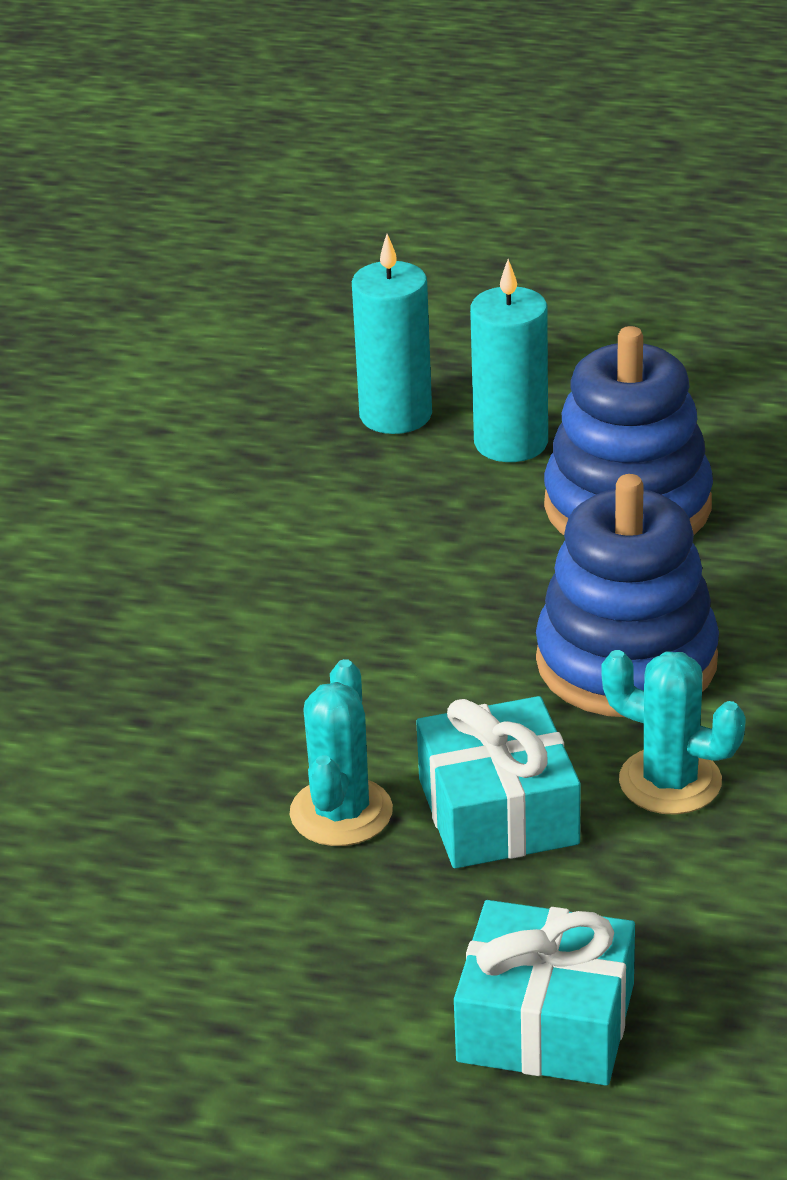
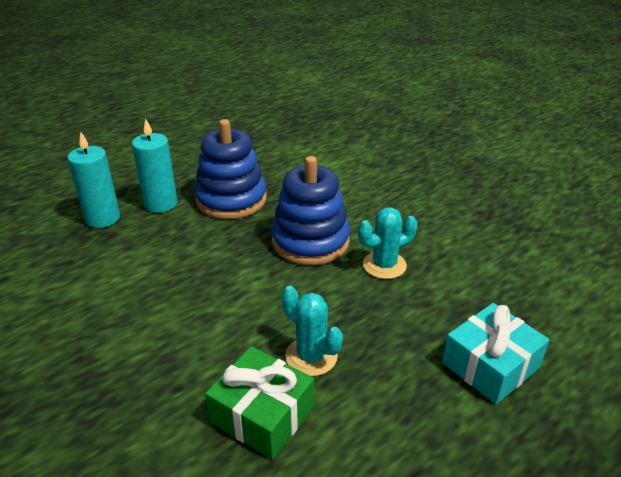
camera: 55 degrees left, 0 degrees up
turquoise gift [416,696,580,869] -> none
none -> green gift [205,346,314,460]

